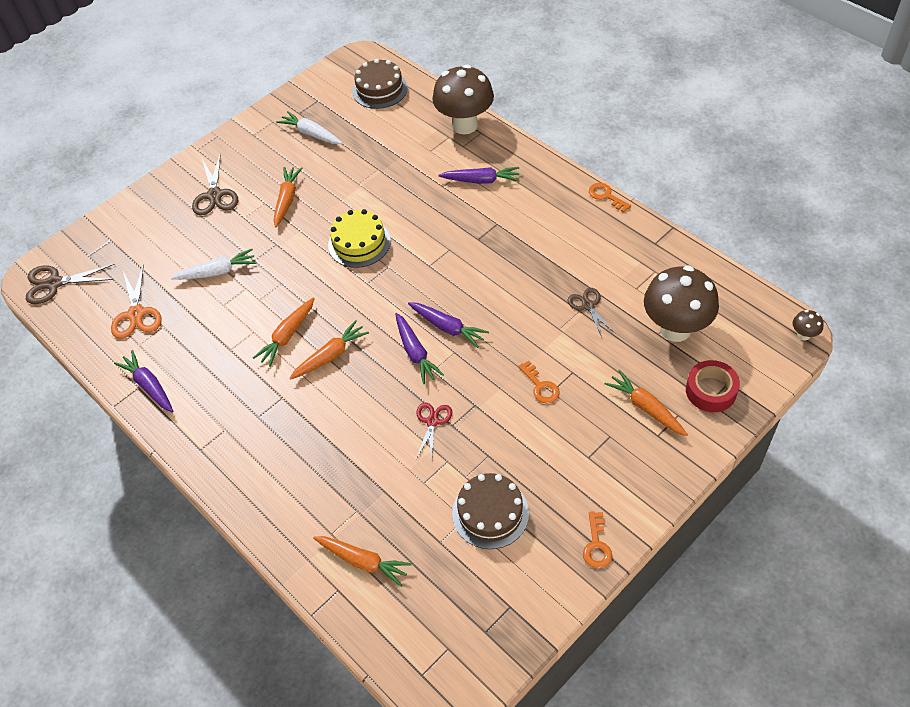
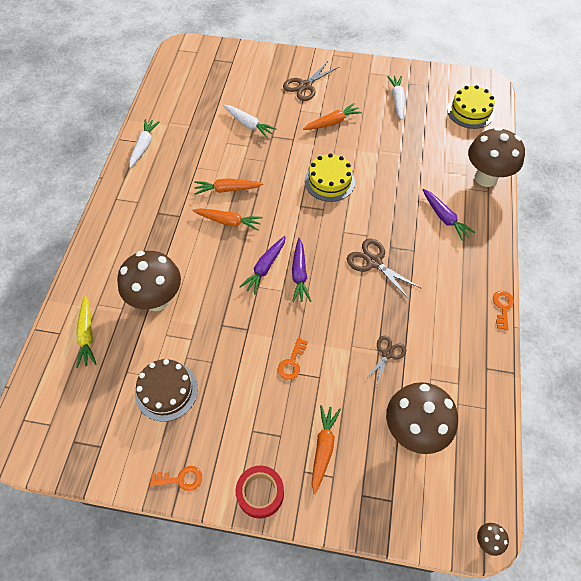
camera: 50 degrees right, 5 degrees up
brown scissors [26,264,115,304] -> brown scissors moved to [347,238,421,300]
orange scissors [111,264,162,339] -> none
purple carrot [114,350,173,412] -> white carrot [129,119,160,168]
orange carrot [313,536,412,587] -> yellow carrot [76,295,96,368]
brown cake [352,59,408,109] -> yellow cake [447,85,495,129]
red scissors [416,403,452,459] -> none
orange key [583,511,612,568] -> orange key turned 150 degrees counterclockwise [150,466,202,491]
red tape [686,360,740,412] -> red tape moved to [236,465,284,519]
none -> brown mushroom [117,251,181,311]

